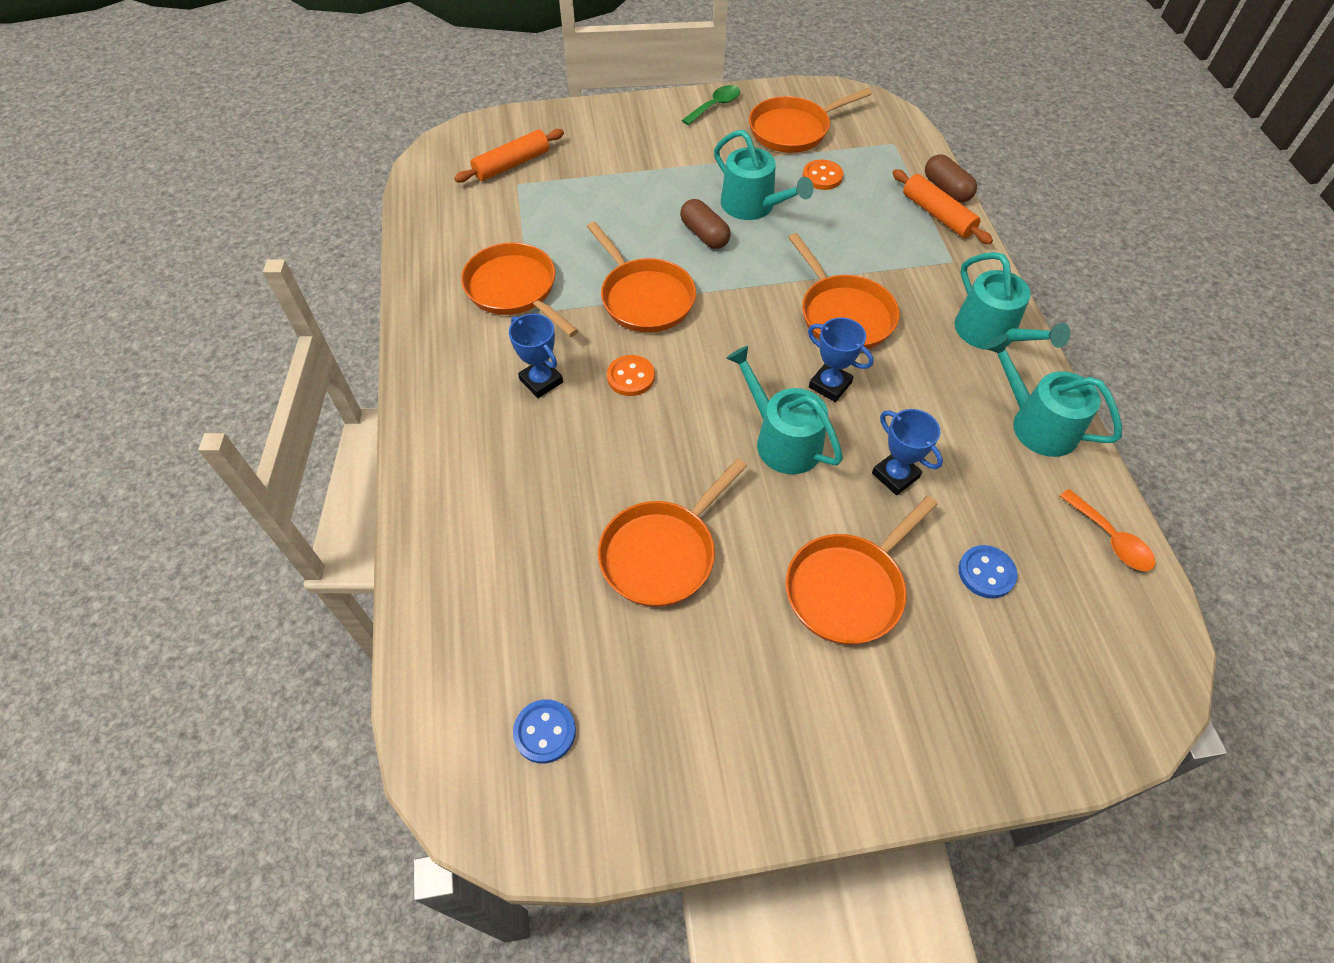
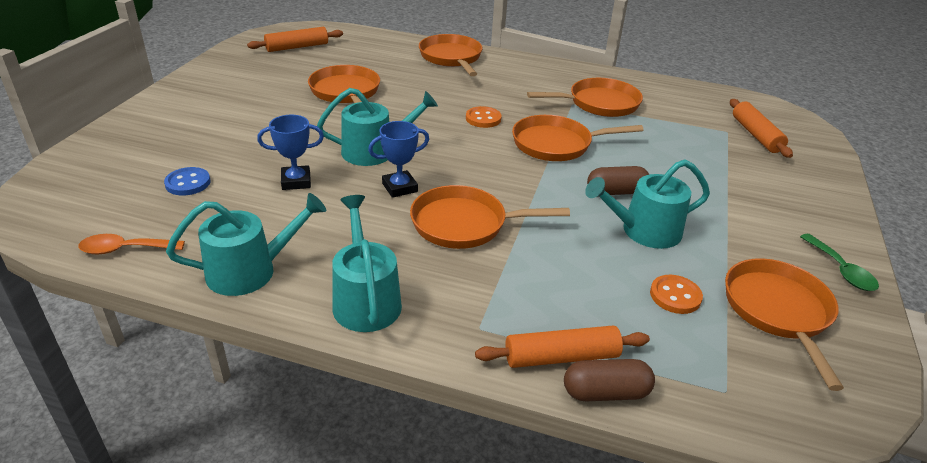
camera: 115 degrees right, 20 degrees down
blue trophy [509,313,563,398] -> none
blue button [513,699,576,764] -> orange rolling pin [247,27,343,52]
orange pan [786,496,938,645] -> orange pan moved to [419,34,483,76]
turquoise watering can [955,252,1070,350] -> turquoise watering can turned 75 degrees clockwise [332,195,402,332]

